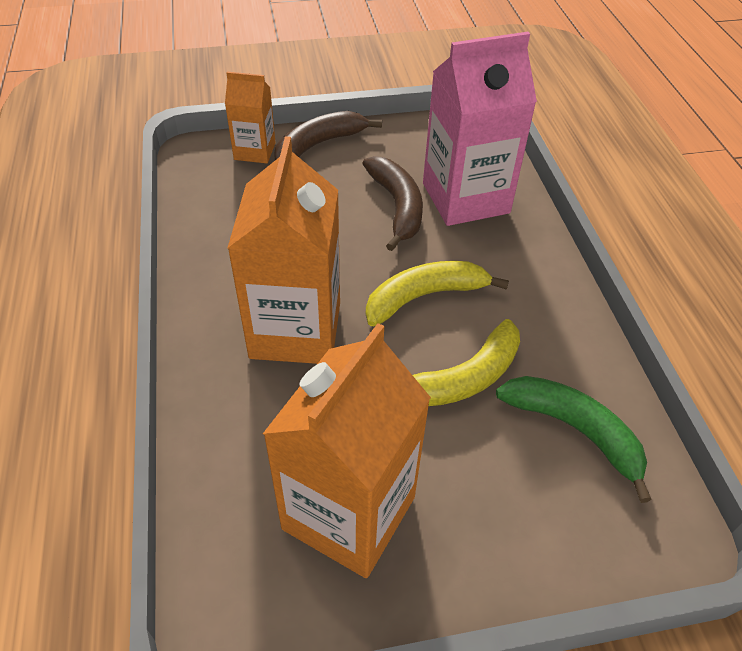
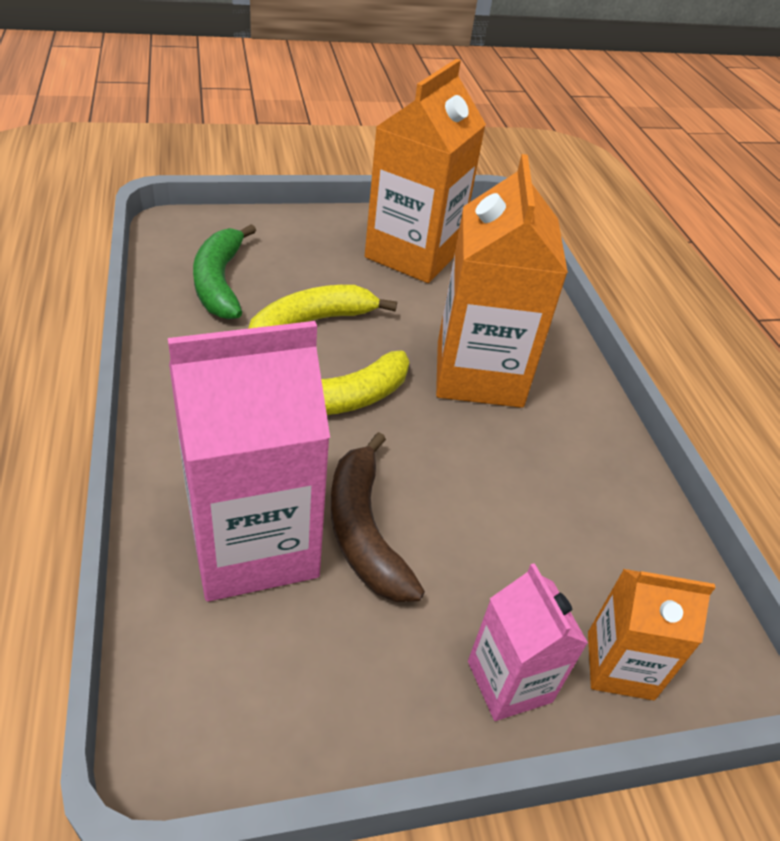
camera: 175 degrees right, 5 degrees down
brown banana [274,111,382,160] -> pink carton [468,563,588,721]
green banana [496,376,652,503] -> green banana turned 45 degrees clockwise [193,224,256,319]

